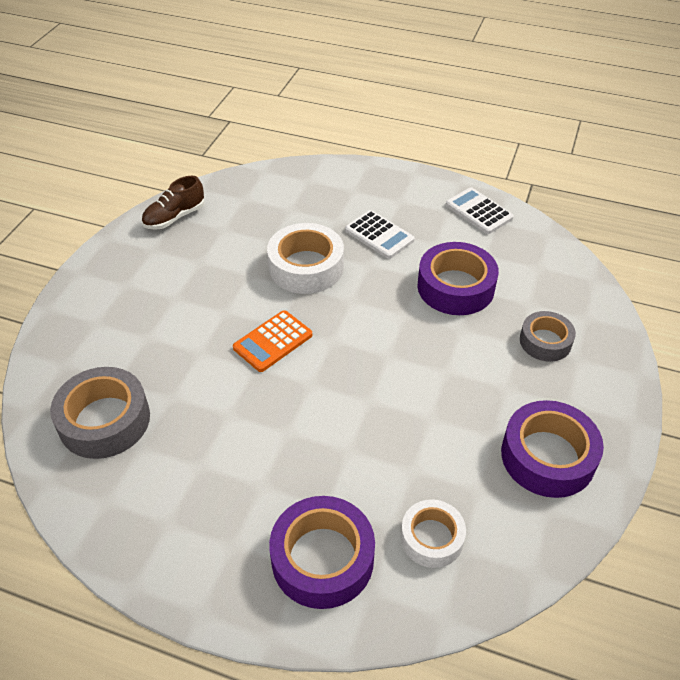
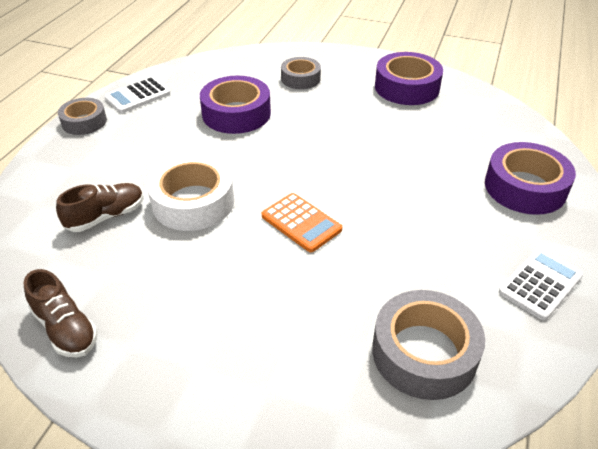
camera: 90 degrees left, 5 degrees down
white calculator [345,210,415,259] -> white calculator moved to [499,248,583,320]
white tape [401,499,466,568] -> none
none -> brown shoe [56,183,144,232]
none -> grey tape [58,98,107,135]

